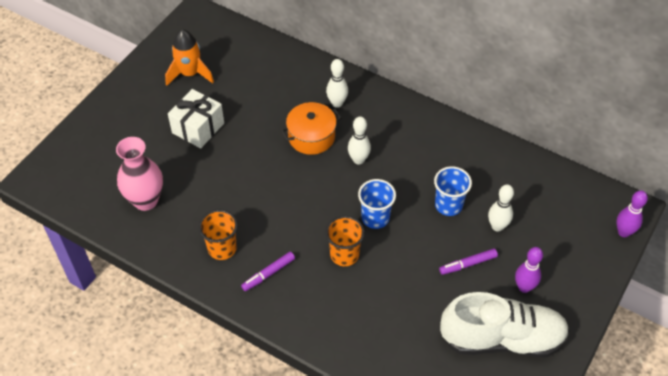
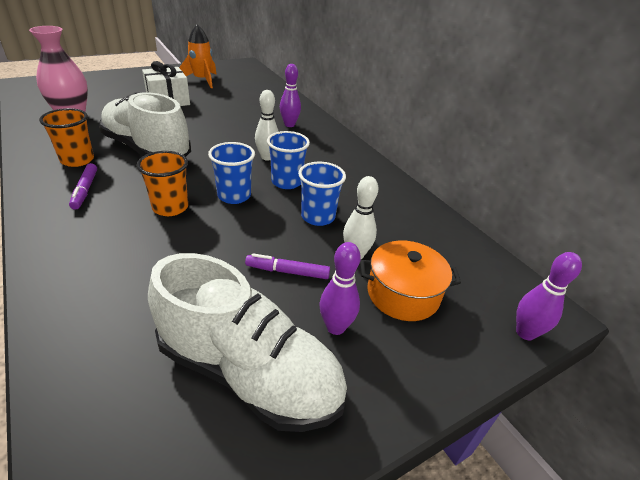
camera: 25 degrees right, 15 degrees down
purple marker [241,252,295,291] -> purple marker turned 90 degrees counterclockwise [69,163,97,210]
orange pot [281,102,342,155] -> orange pot moved to [360,241,461,321]
white bowling pin [326,59,348,108] -> purple bowling pin [280,64,301,127]
none -> white shoe [99,92,191,157]
none -> blue cup [267,131,310,189]

